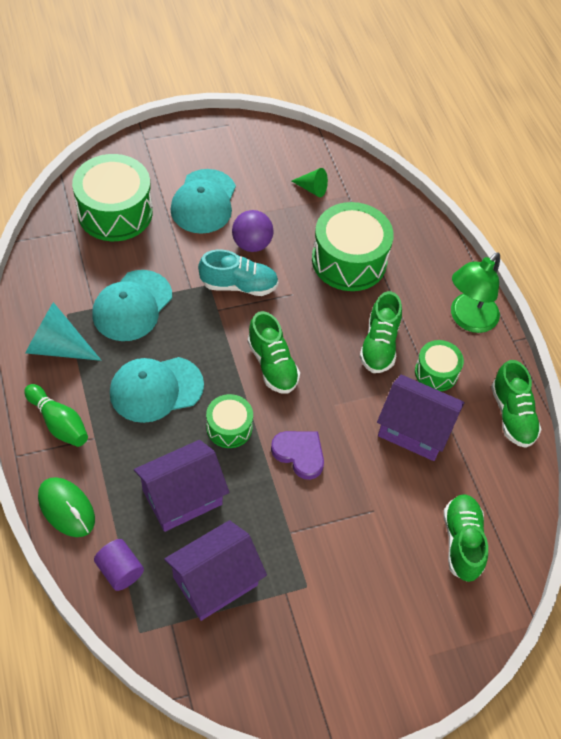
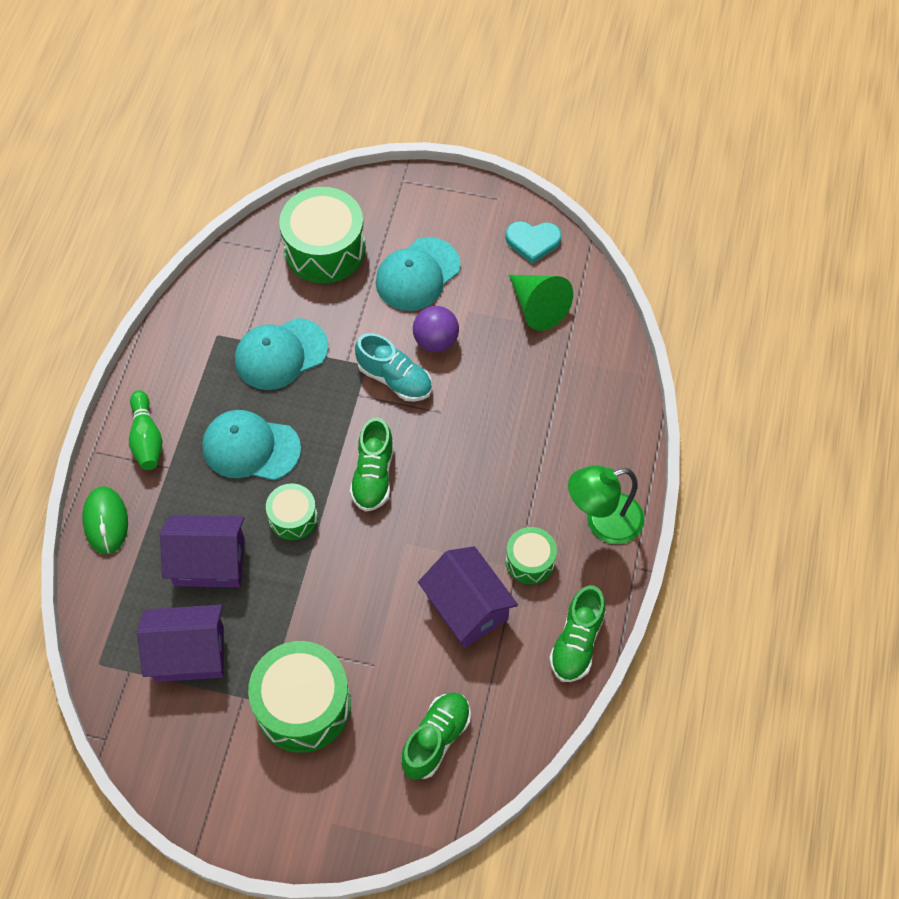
camera: 35 degrees right, 5 degrees up
turquoise cone [25,302,101,361] -> none
purple cylinder [94,539,144,591] -> none
purple heart [271,431,324,480] -> none
green cone [292,168,328,197] -> green cone [509,275,573,331], size x1.77
green drum [312,202,394,291] -> green drum moved to [248,641,351,753]
green shoe [360,291,402,373] -> none
none -> turquoise heart [506,221,562,264]

